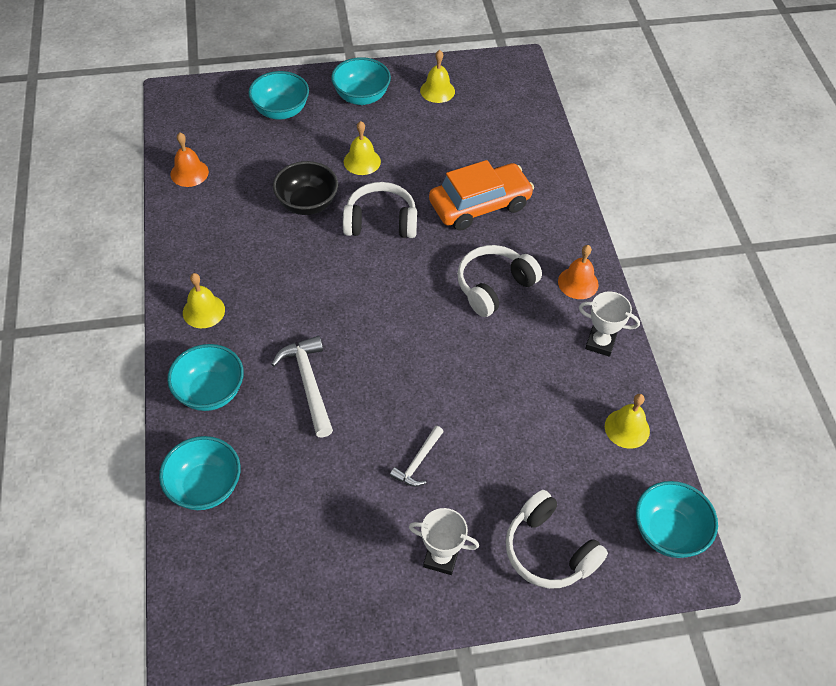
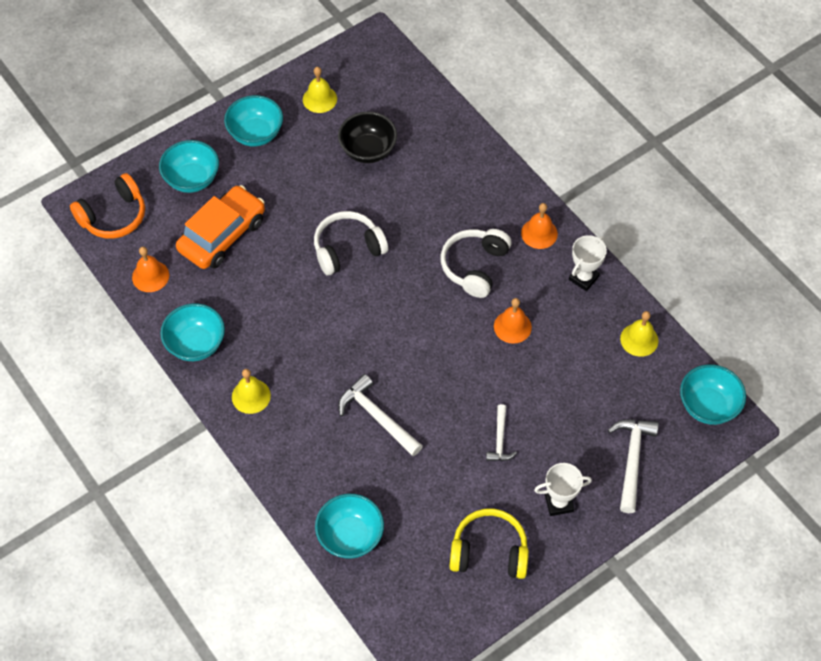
camera: 25 degrees left, 5 degrees up
turquoise bowl [167,344,244,411] -> turquoise bowl moved to [160,303,225,361]
black bowl [273,161,338,215] -> black bowl moved to [338,112,397,163]
yellow bell [344,121,381,175] -> none
orange car [429,160,534,231] -> orange car moved to [176,185,265,269]
white headphones [506,490,608,589] -> white hammer [608,420,659,513]
white trophy [579,292,640,357] -> white trophy turned 45 degrees counterclockwise [569,235,607,291]
none -> orange headphones [70,173,145,239]
none -> yellow headphones [449,509,529,579]
none -> orange bell [494,298,532,344]

